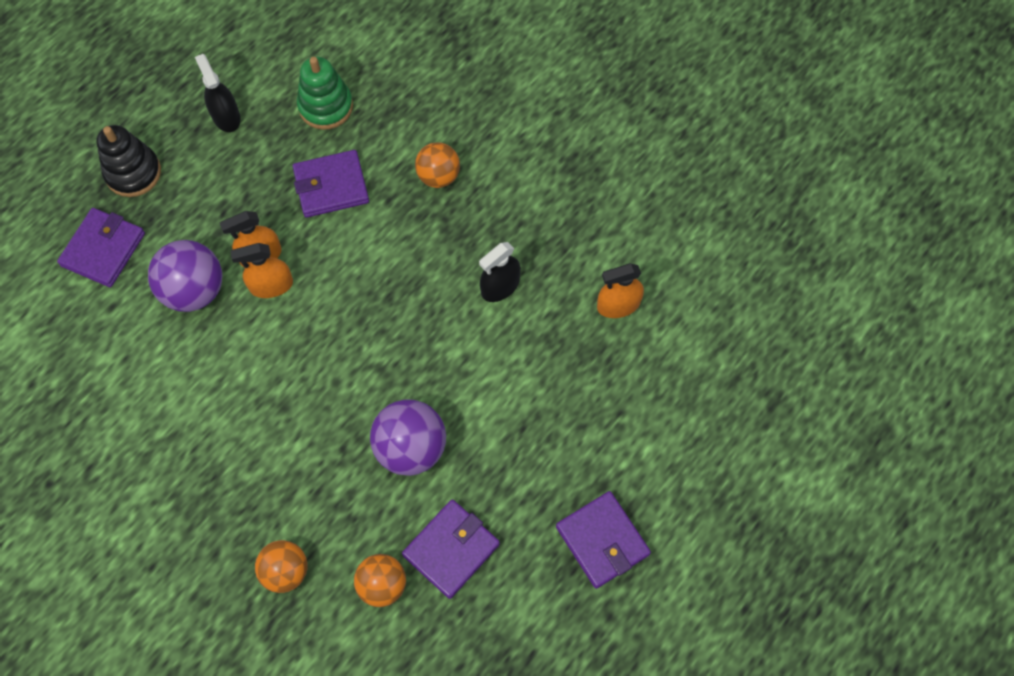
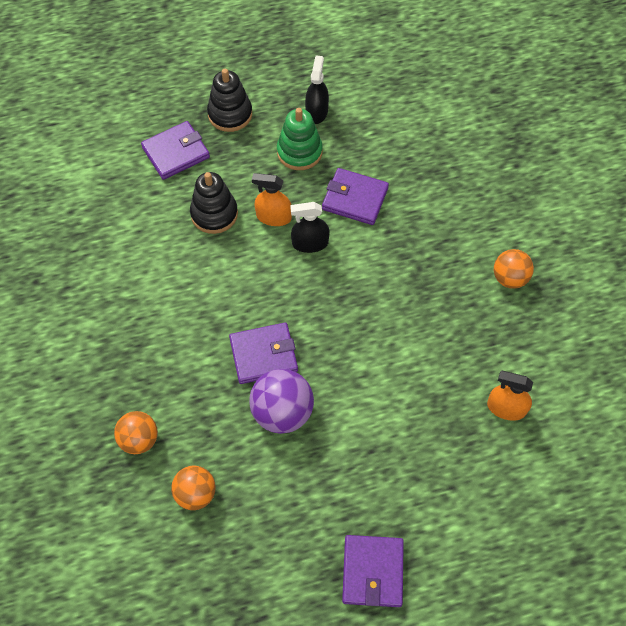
camera: 35 degrees right, 5 degrees down
purple ball [148,240,222,312] -> black stacking toy [190,172,238,234]
orange spray bottle [230,243,293,298] -> none
green stacking toy [297,57,353,130] -> green stacking toy moved to [277,108,323,170]
purple wallet [402,500,500,599] -> purple wallet moved to [229,322,298,384]
orange ball [415,142,460,188] -> orange ball moved to [494,249,534,289]
black spray bottle [479,242,521,302] -> black spray bottle moved to [290,202,330,253]

